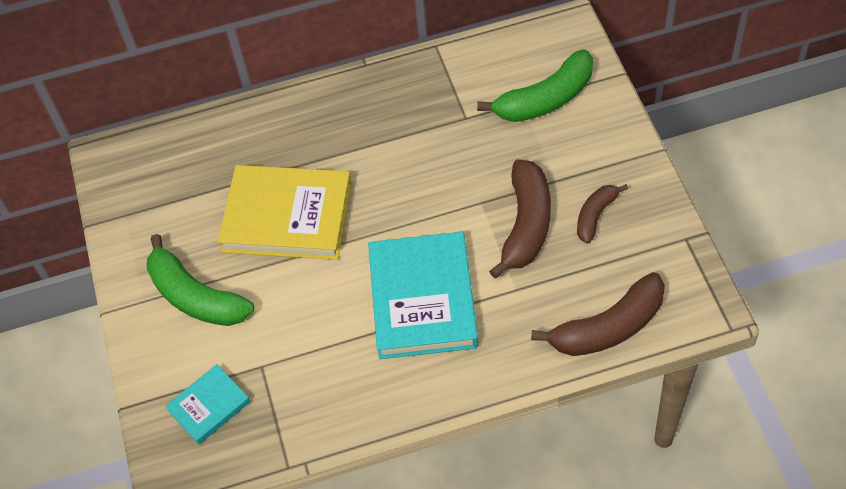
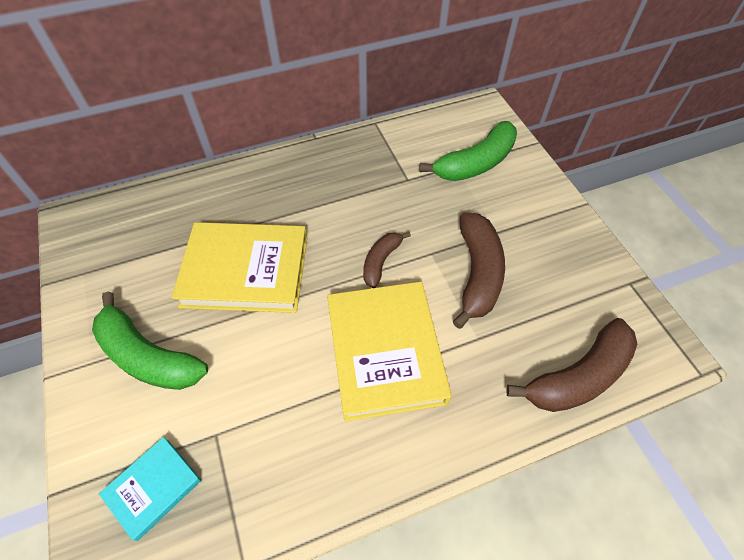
camera: 10 degrees left, 0 degrees up
turquoise book [368,232,478,359] -> yellow book [327,282,452,422]
brown banana [577,184,628,244] -> brown banana moved to [363,232,411,288]

